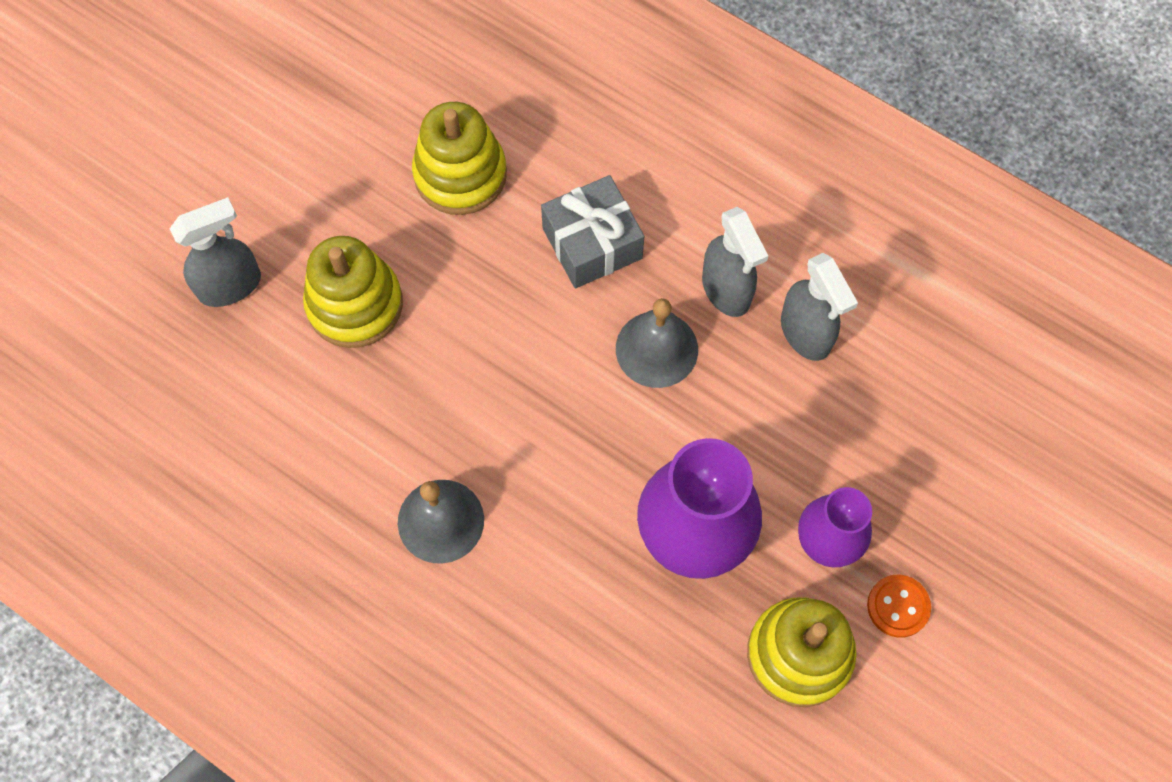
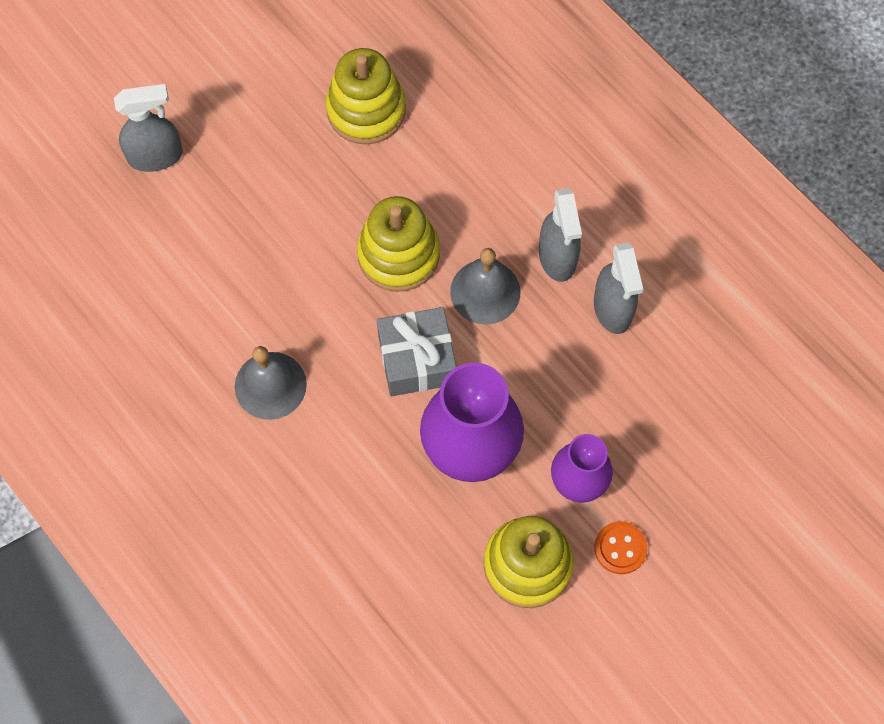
camera: 15 degrees right, 0 degrees up
yellow stacking toy [303,236,403,348] -> yellow stacking toy moved to [357,196,440,292]
grey gift [541,175,644,289] -> grey gift moved to [377,307,457,396]

